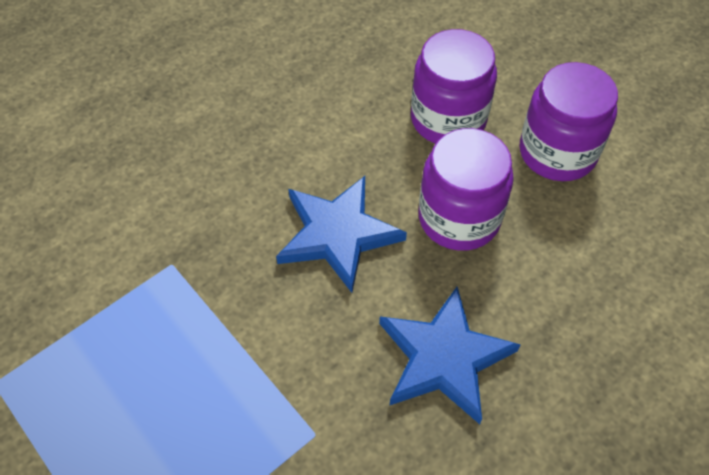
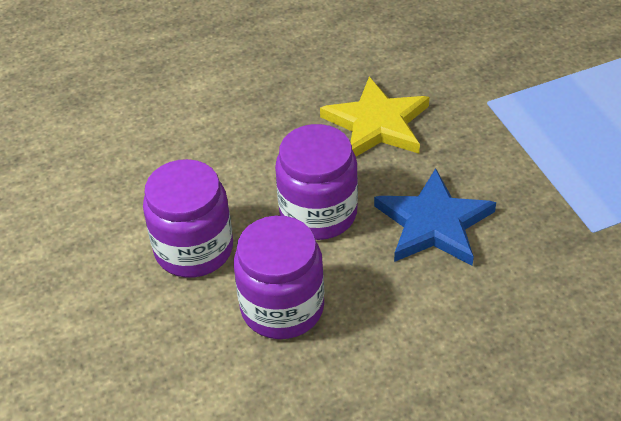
camera: 160 degrees left, 10 degrees down
blue star [379,287,521,424] -> yellow star [320,77,429,157]

